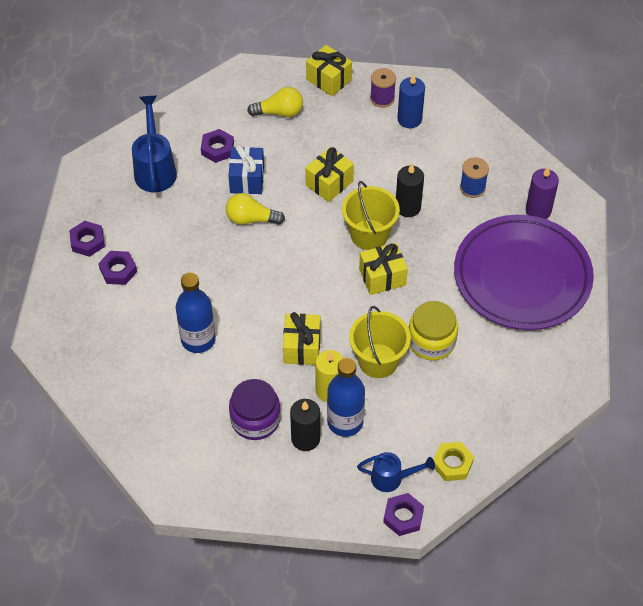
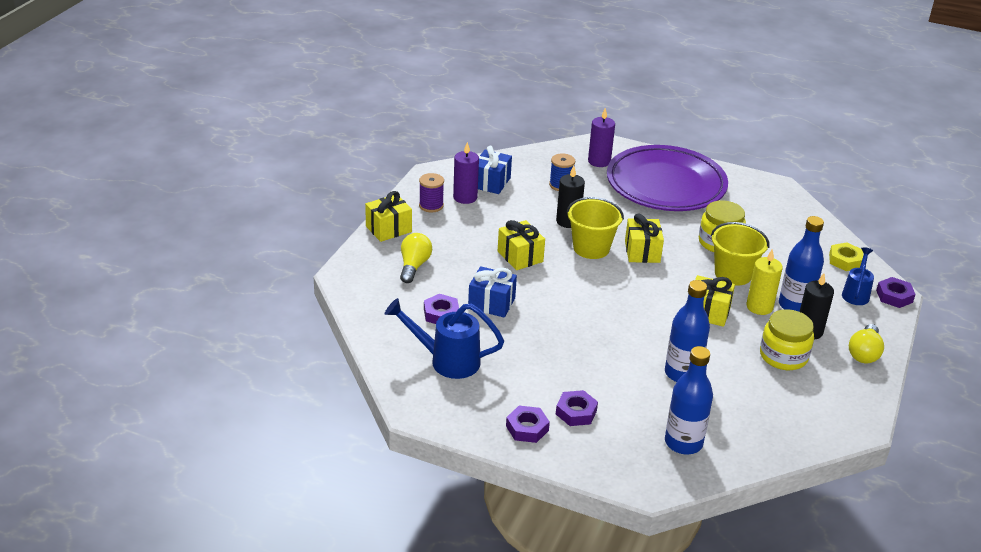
camera: 75 degrees left, 20 degrees down
yellow light bulb [226,193,285,225] -> yellow light bulb moved to [849,324,884,363]
purple jar [229,379,281,440] -> yellow jar [760,309,814,370]
blue candle [397,74,425,128] -> purple candle [453,142,479,204]
none -> blue gift [478,146,512,194]
none -> blue bottle [665,346,713,454]

